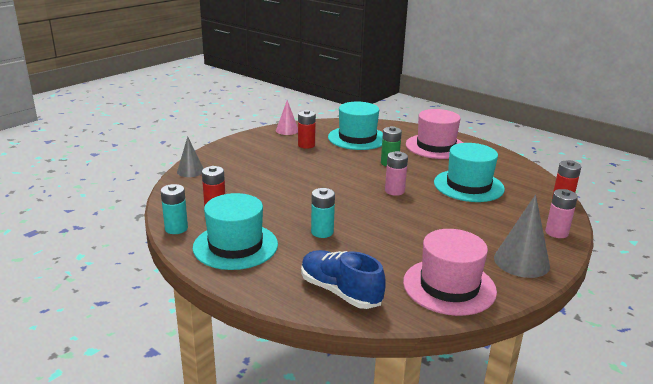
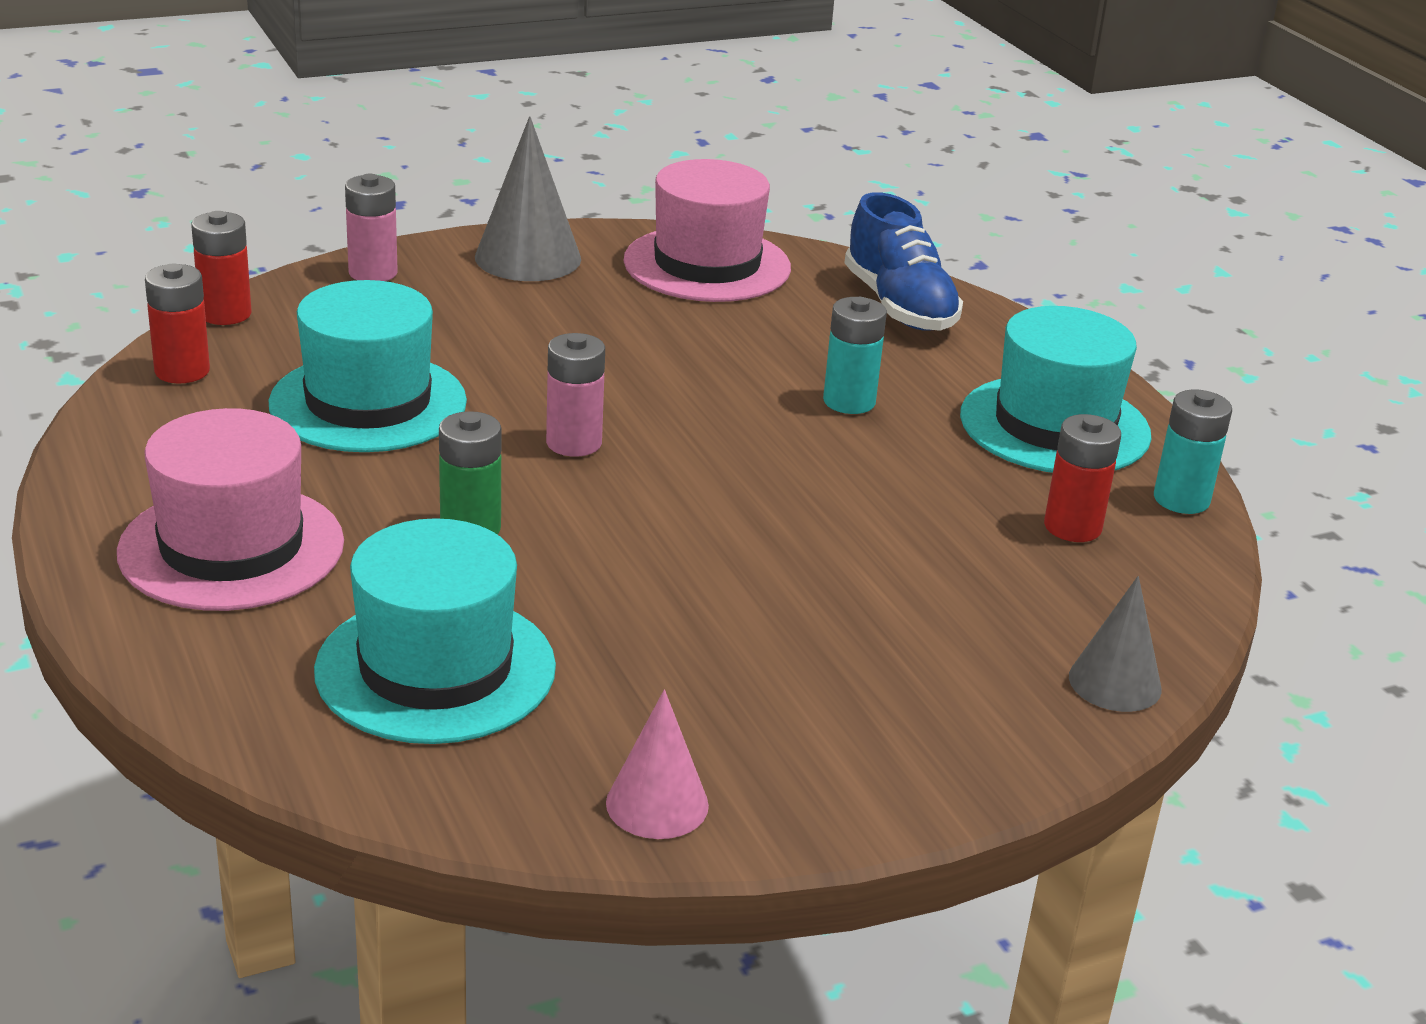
camera: 155 degrees left, 5 degrees up
red battery [298,110,316,149] -> red battery moved to [145,264,210,383]

